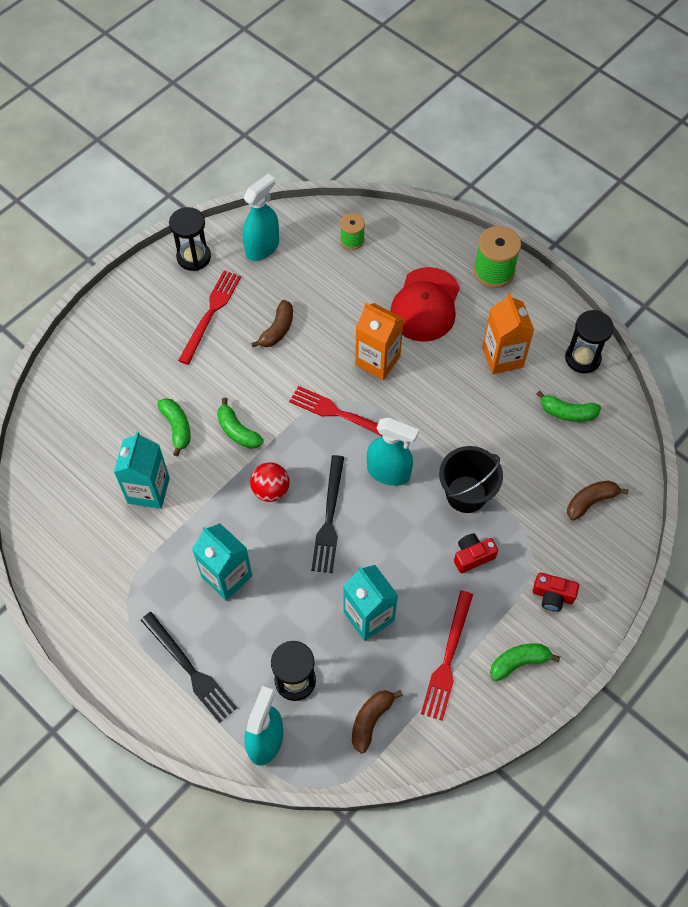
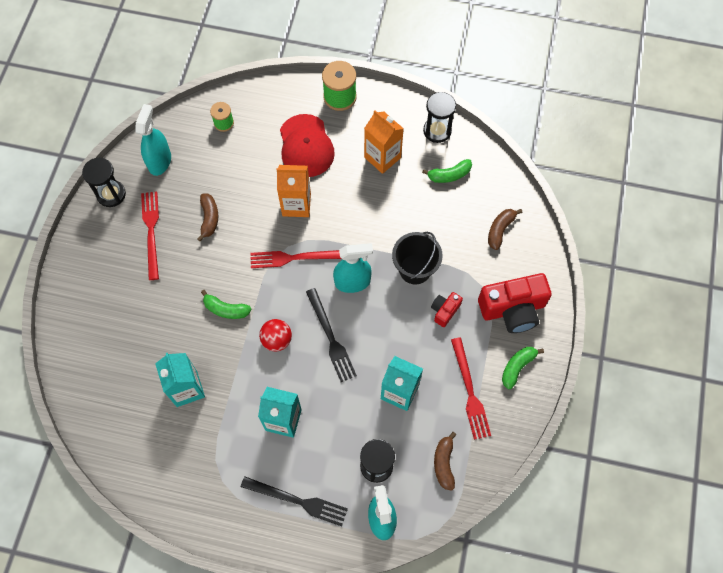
camera: 30 degrees left, 5 degrees up
green banana [157,398,191,457] -> none
red camera [533,573,579,612] -> red camera [478,273,552,333], size x2.03

